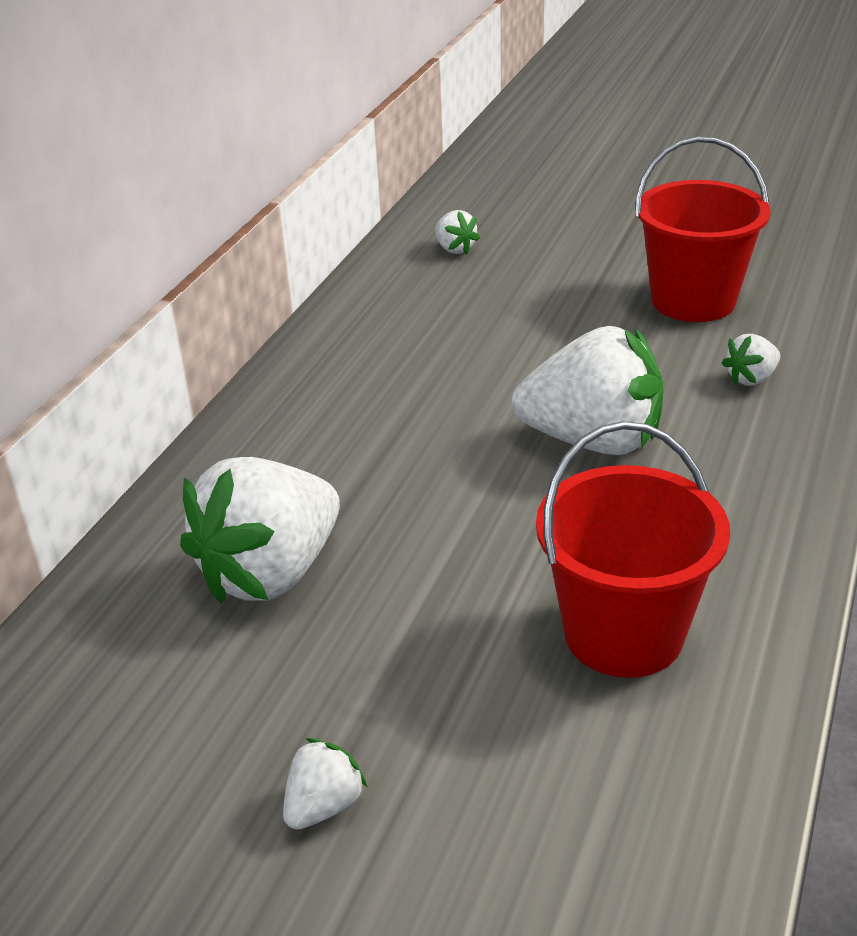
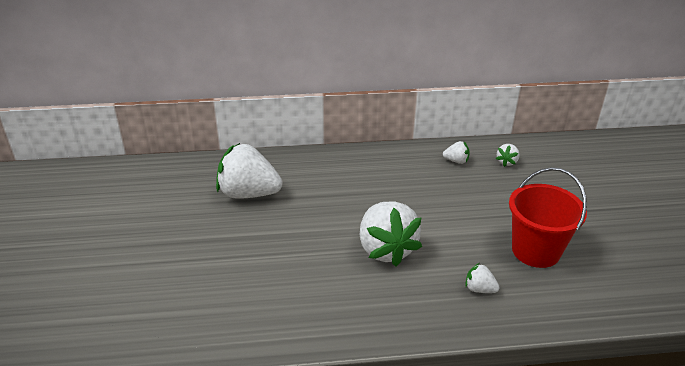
camera: 60 degrees right, 0 degrees up
white strawberry [283,738,368,830] -> white strawberry moved to [443,141,470,164]
red bucket [536,421,730,678] -> none

